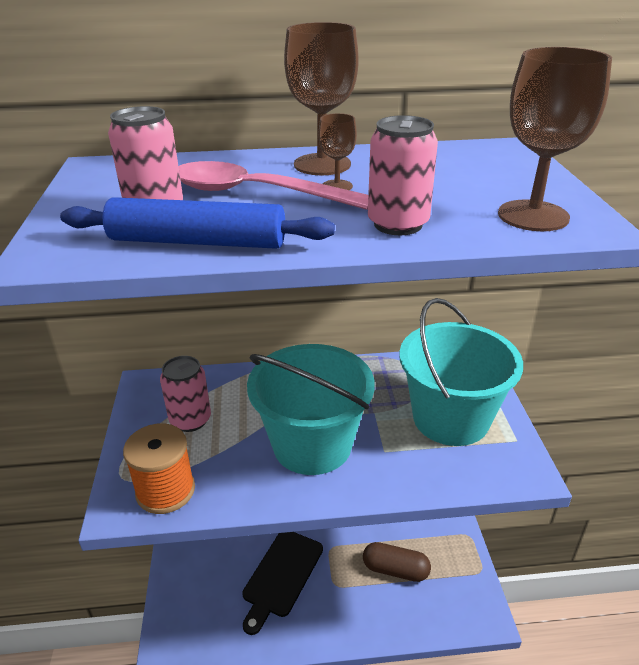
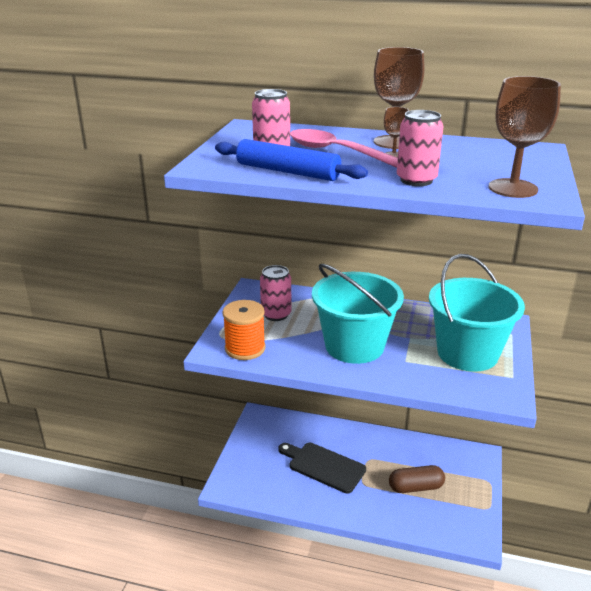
camera: 20 degrees right, 5 degrees down
black cutting board [242,532,323,635] -> black cutting board turned 75 degrees clockwise [278,443,366,493]
brown capsule [363,542,431,582] -> brown capsule turned 45 degrees counterclockwise [389,465,445,493]

